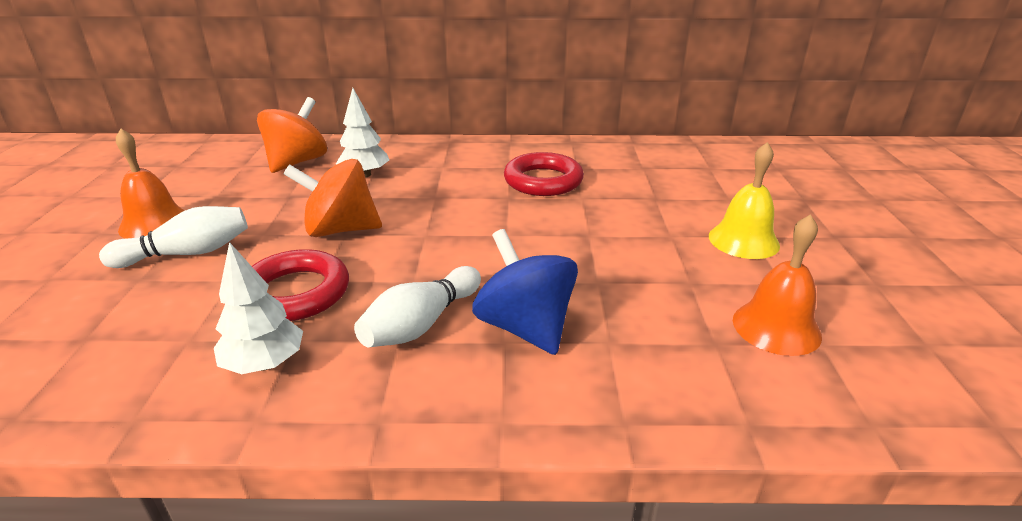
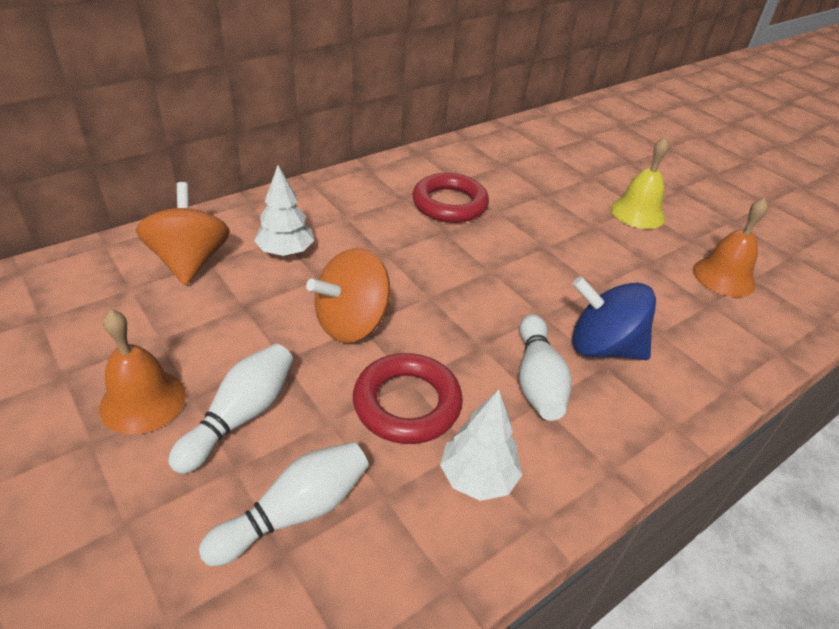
camera: 40 degrees left, 10 degrees up
none -> white bowling pin [199,442,369,566]

